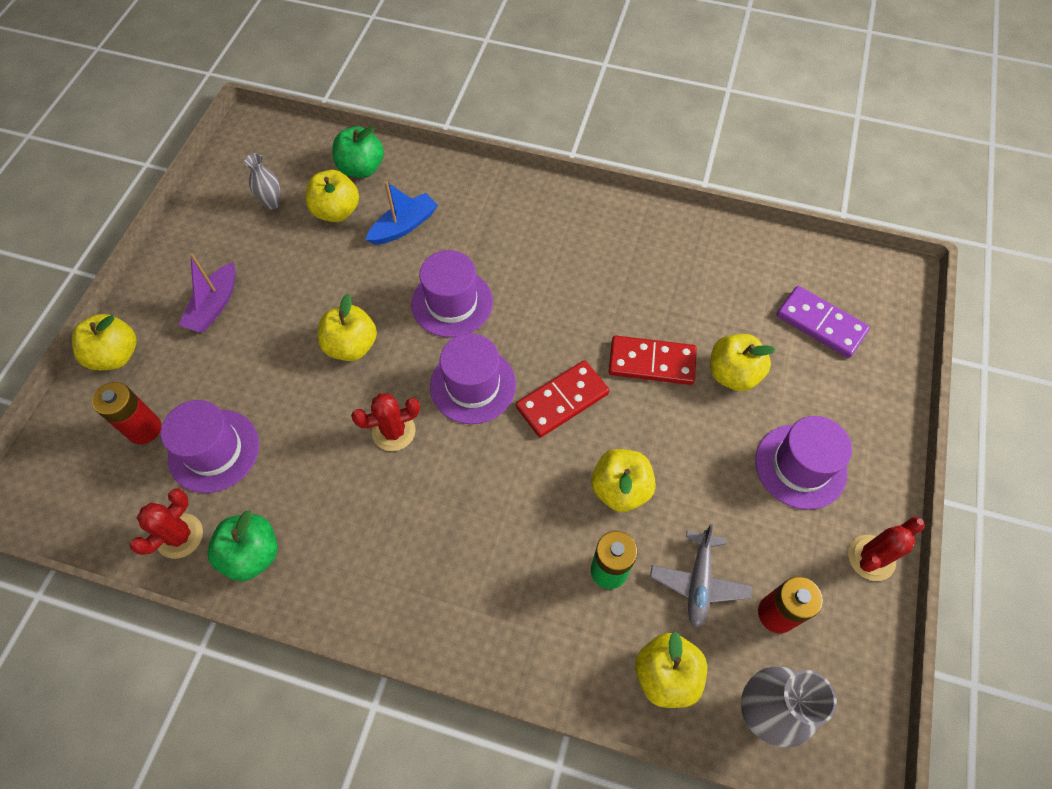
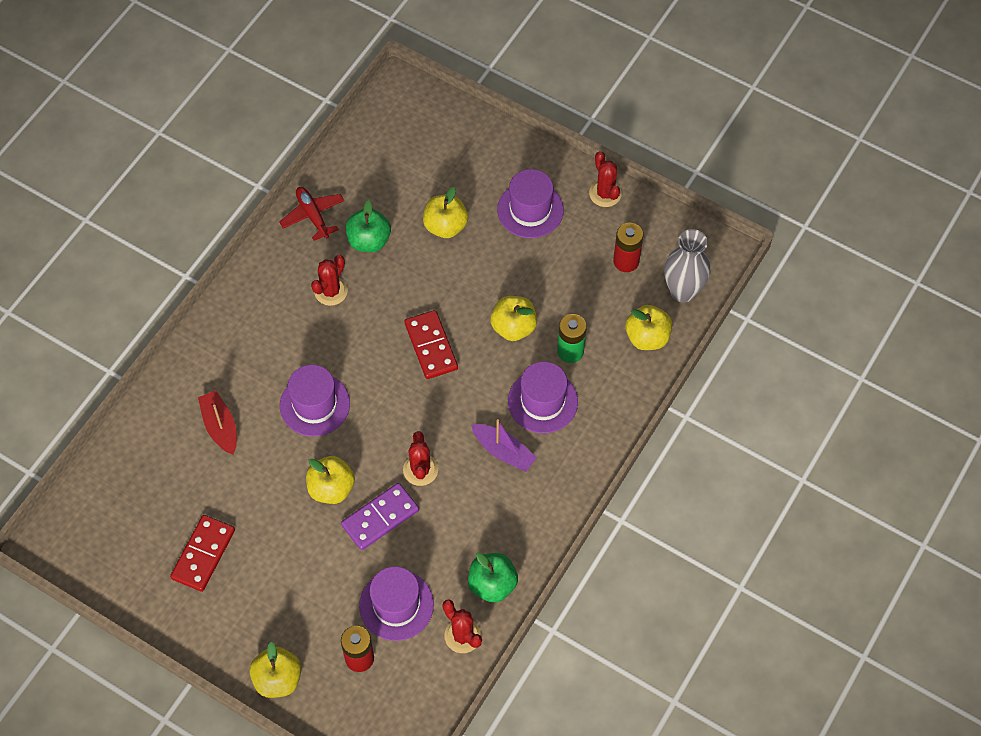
camera: 75 degrees left, 0 degrees up
purple boat [178,253,235,332] -> purple boat moved to [471,419,537,472]
grey vase [244,153,280,209] -> none
yellow apple [306,170,359,222] -> none
green apple [332,126,384,178] -> green apple moved to [345,200,391,252]
blue boat [366,181,438,245] -> red boat [198,390,237,455]
purple hat [430,334,516,424] -> purple hat moved to [508,362,578,433]
red domino [609,336,697,385] -> red domino moved to [170,515,235,592]
grey plane [650,524,752,628] -> none
purple domino [776,286,870,358] -> purple domino moved to [341,483,419,550]
none -> red plane [279,187,344,241]
none -> red cactus [311,255,348,306]

